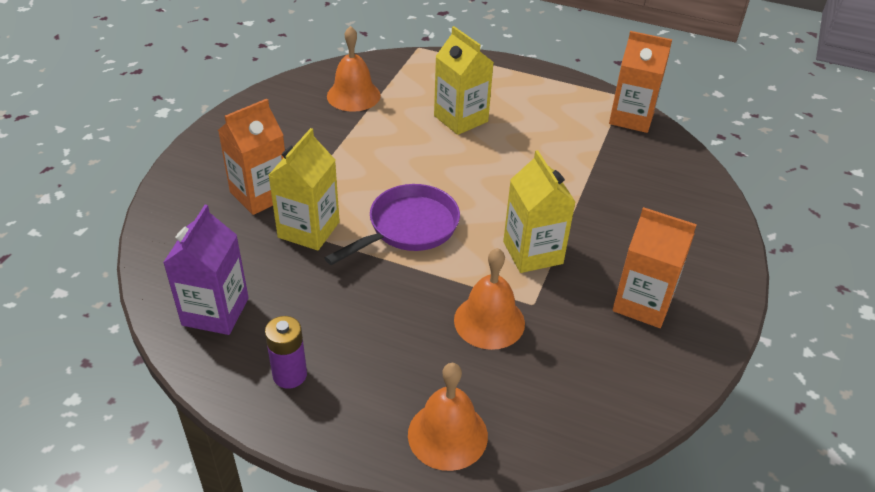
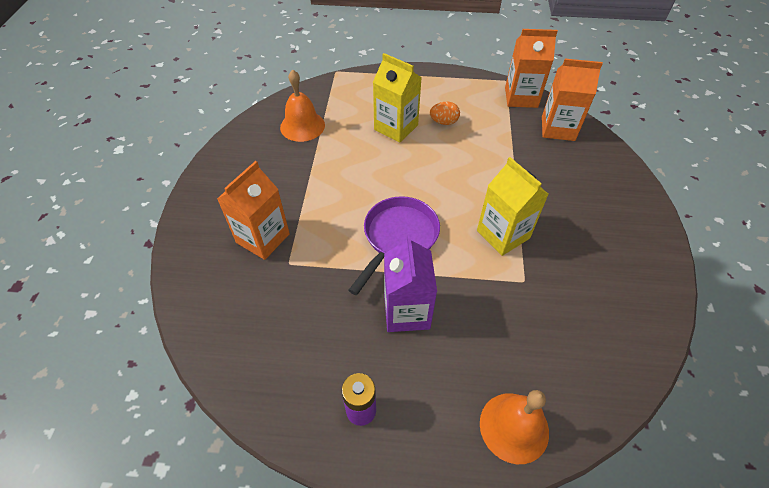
camera: 15 degrees left, 10 degrees up
purple carton [163,205,249,335] -> purple carton moved to [384,234,437,332]
yellow carton [269,128,340,250] -> none
orange bell [454,248,525,350] -> none
orange carton [612,207,697,328] -> orange carton moved to [542,59,603,141]
none -> orange egg [430,101,460,125]

